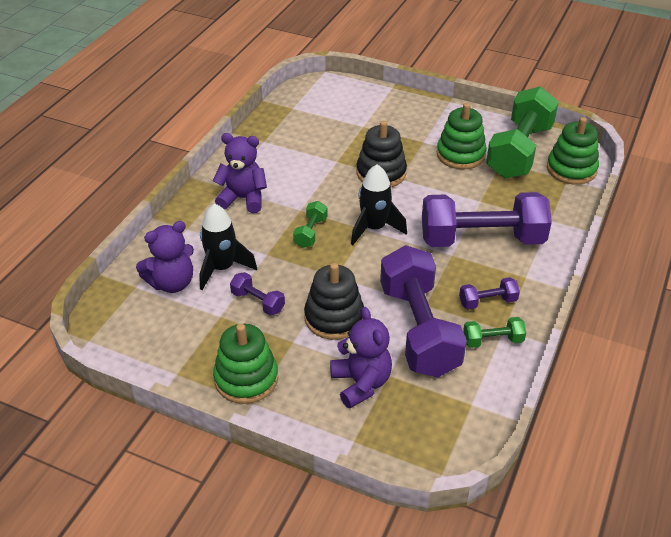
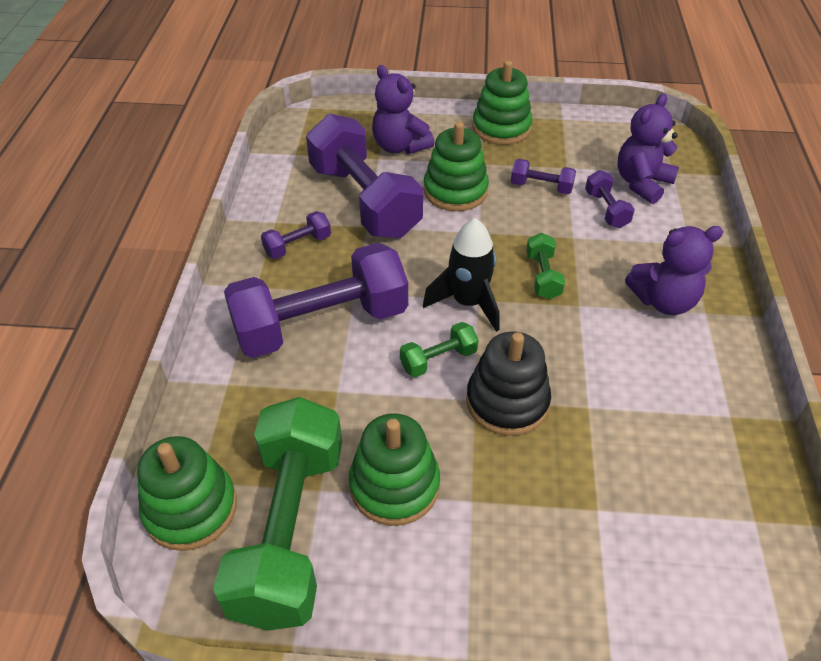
camera: 160 degrees right, 5 degrees up
black rocket [199,203,257,290] -> purple dumbbell [585,170,635,228]
black stacking toy [304,263,364,340] -> green stacking toy [424,122,489,211]
green dumbbell [463,317,526,348] -> green dumbbell moved to [400,322,478,378]

